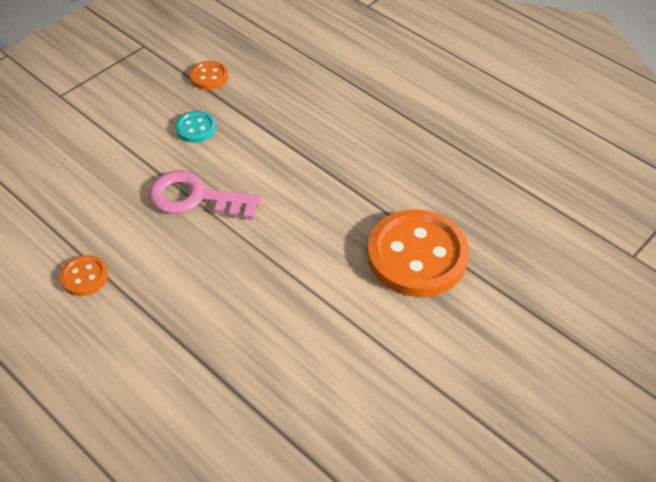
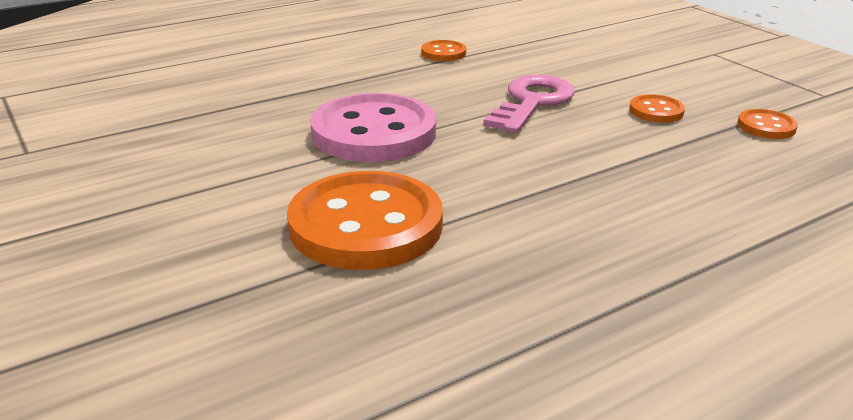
camera: 105 degrees right, 20 degrees down
turquoise button [175,111,216,143] -> orange button [629,94,685,123]
none -> pink button [310,93,436,162]

